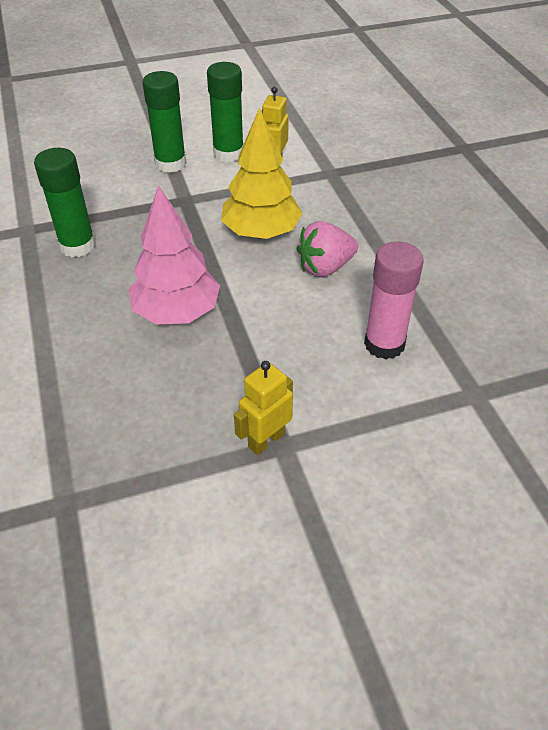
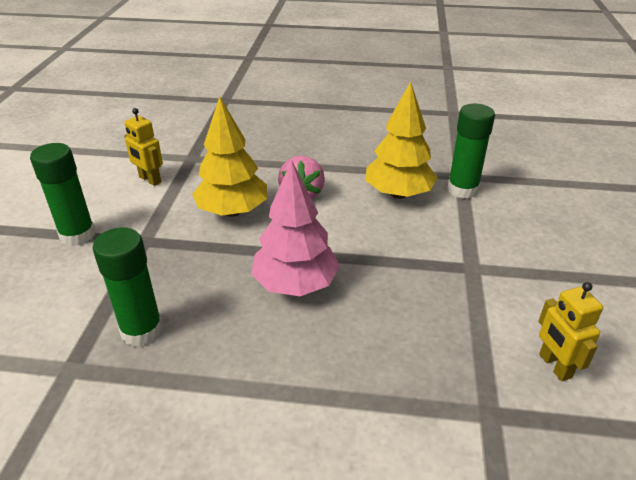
camera: 65 degrees left, 10 degrees down
green glue stick [207,62,243,162] -> green glue stick moved to [447,104,495,199]
yellow robot [234,361,293,455] -> yellow robot moved to [538,282,603,381]
pink glue stick [364,242,424,360] -> yellow tree [365,81,438,199]

